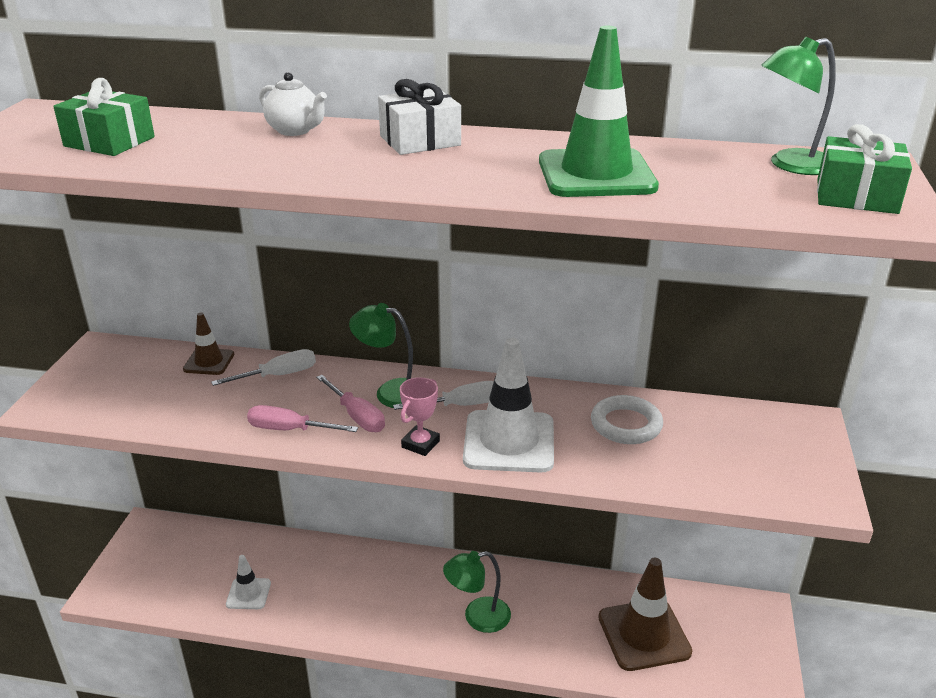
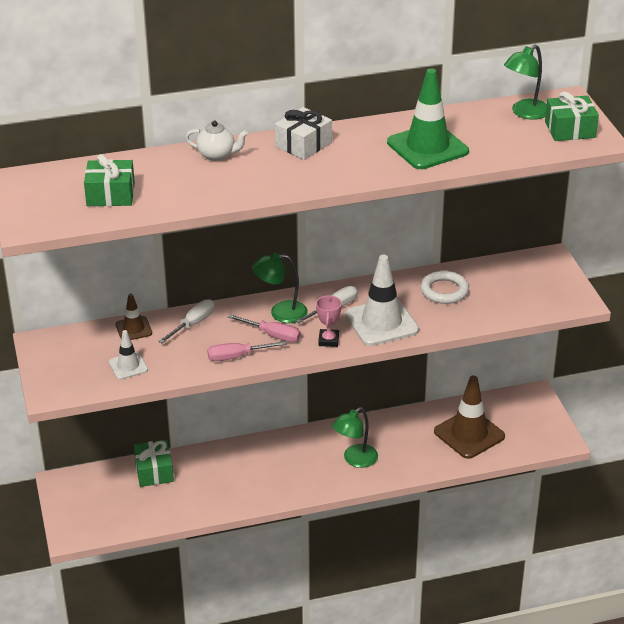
camera: 25 degrees left, 5 degrees up
white traffic cone [226,555,271,609] -> white traffic cone moved to [109,330,148,380]
none -> green gift [133,440,174,487]

